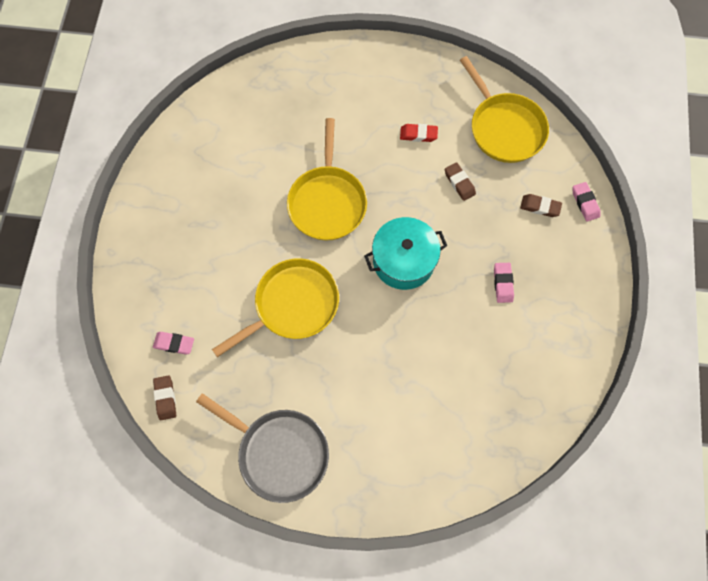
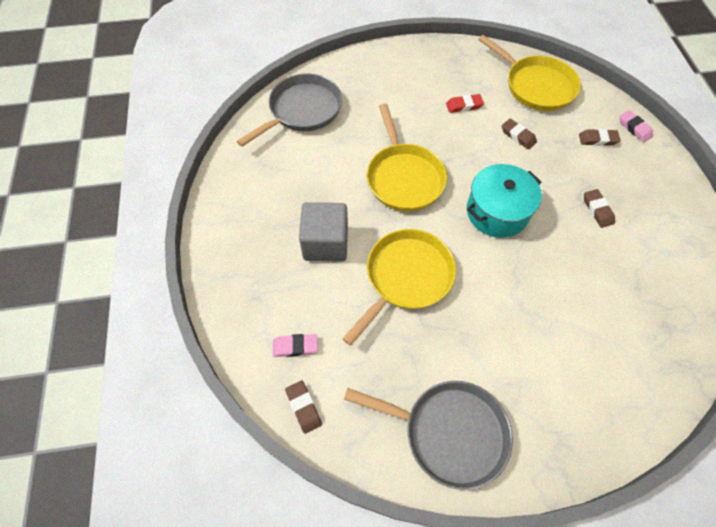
camera: 15 degrees left, 10 degrees down
pink eraser [494,263,514,303] -> brown eraser [584,189,615,228]
none -> grey pan [237,74,342,147]
none -> grey cube [299,202,348,262]

